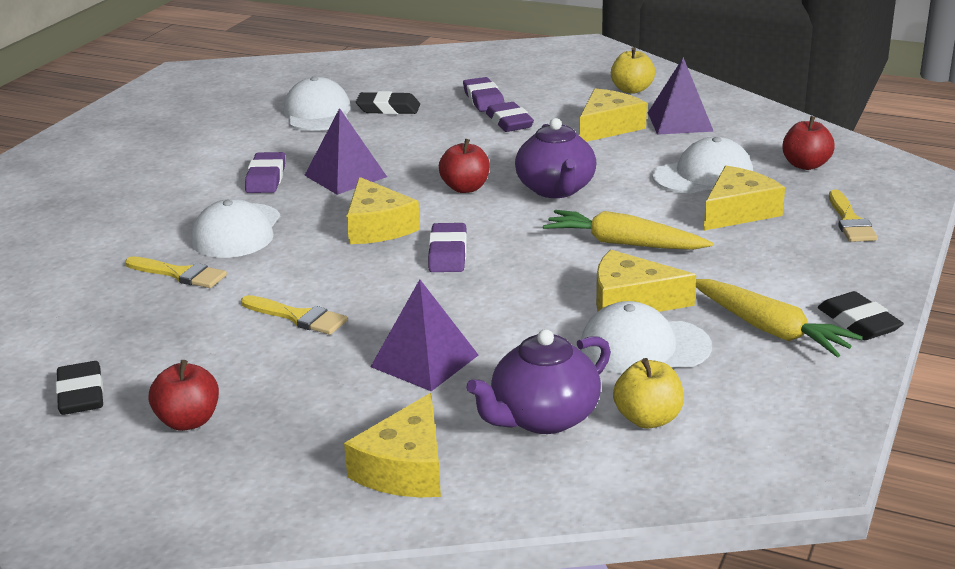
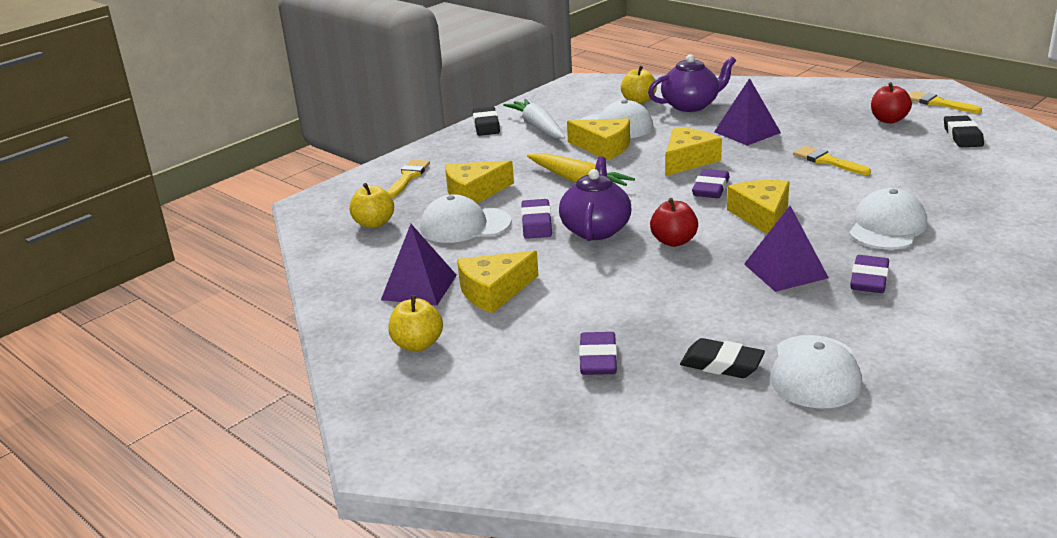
camera: 160 degrees left, 0 degrees up
yellow brush [125,256,227,288] -> yellow brush moved to [909,91,982,113]
yellow cheese [344,393,441,497] -> yellow cheese moved to [665,127,722,176]
purple eraser [486,102,534,132] -> purple eraser moved to [521,199,552,239]
yellow carrot [696,279,863,358] -> white carrot [503,99,565,139]
red apple [782,116,835,170] -> yellow apple [349,183,394,228]

